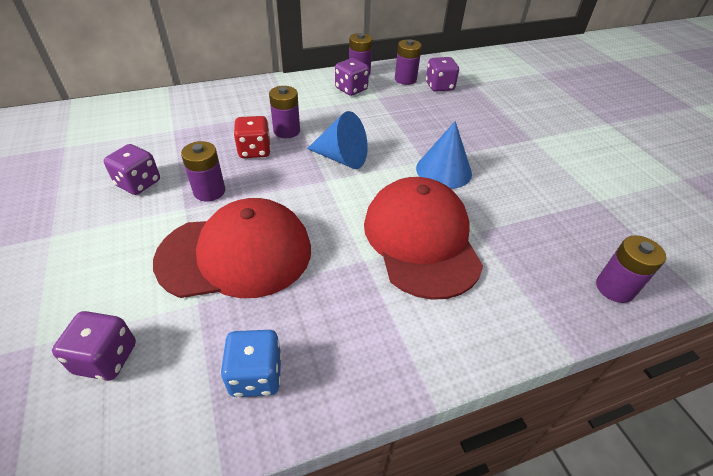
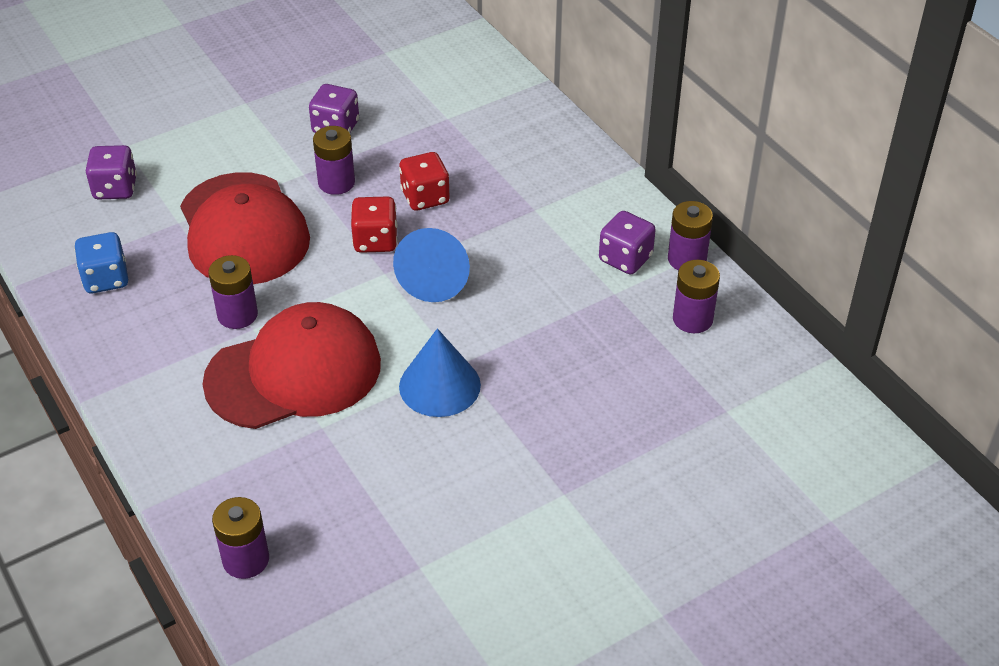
camera: 80 degrees right, 0 degrees up
purple battery [269,86,300,138] -> purple battery moved to [208,255,258,329]
purple dice [426,57,459,92] -> none
none -> red dice [351,196,398,253]

